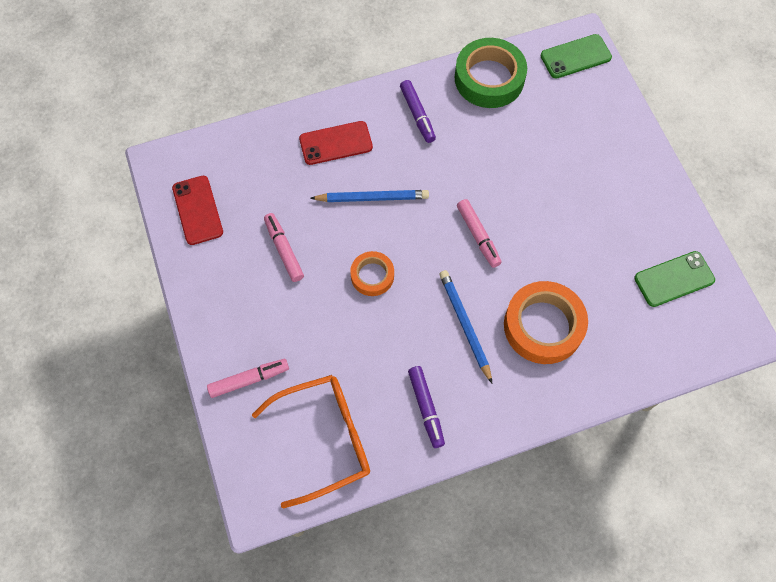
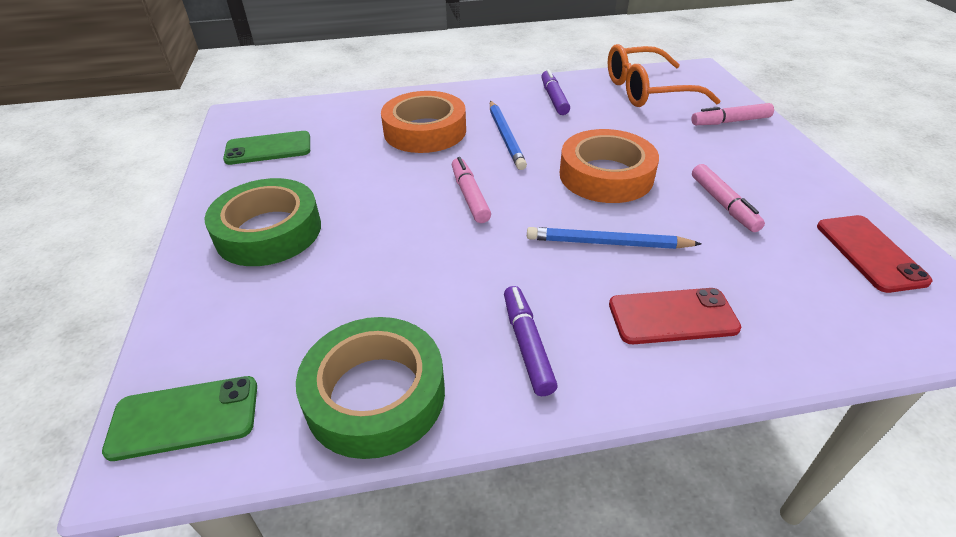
camera: 170 degrees left, 25 degrees down
orange tape [350,251,394,296] -> orange tape [560,129,659,203], size x1.78
none -> green tape [205,178,321,266]

